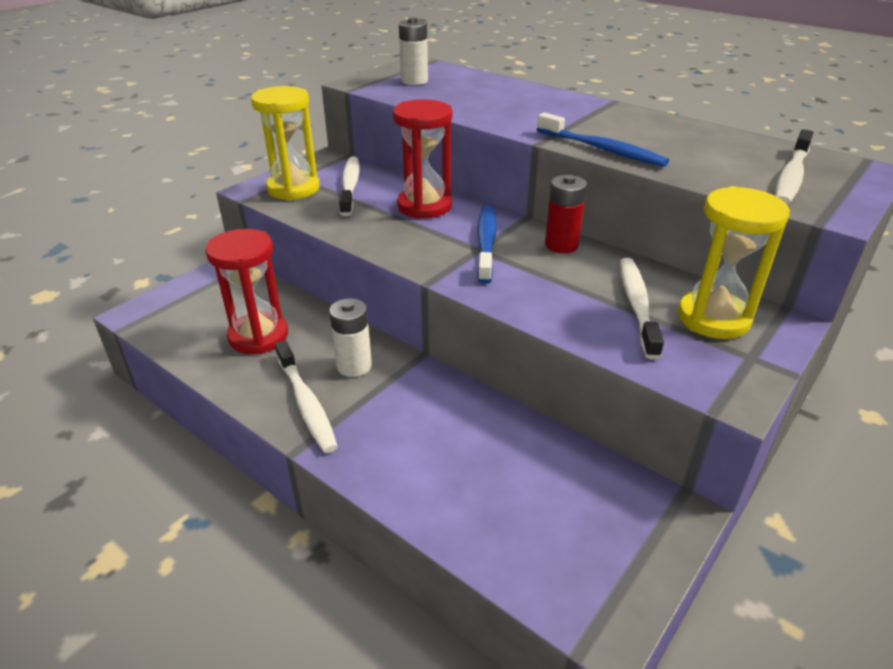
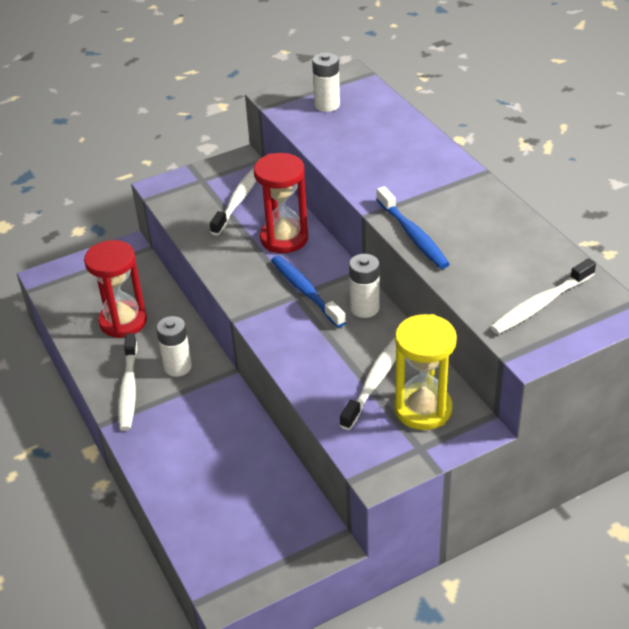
camera: 25 degrees right, 5 degrees up
yellow hourglass [251,86,320,201] -> none
blue toothbrush [477,205,497,284] -> blue toothbrush turned 60 degrees counterclockwise [271,256,346,328]
red battery [545,175,587,253] -> white battery [349,254,380,318]

